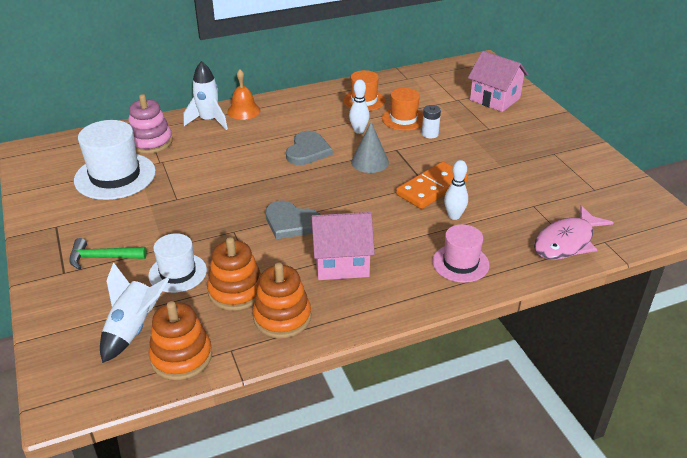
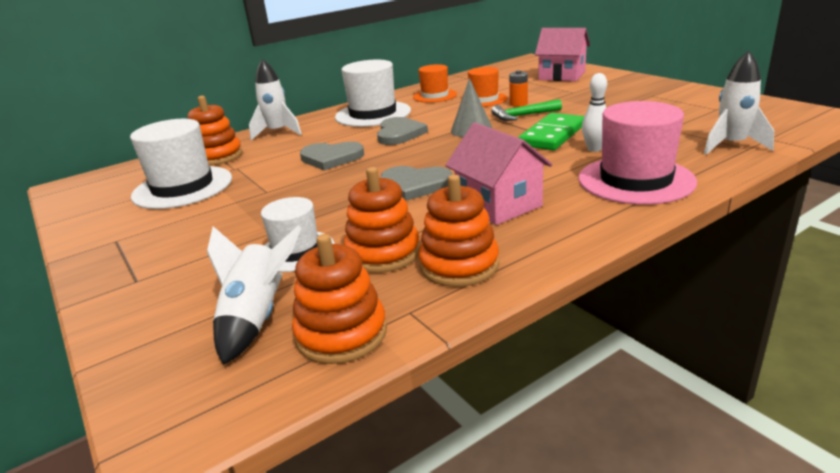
camera: 10 degrees left, 10 degrees down
green hammer [69,238,147,270] -> green hammer moved to [491,99,562,121]
pink stacking toy [128,94,173,154] -> orange stacking toy [188,96,243,166]
orange bell [227,69,261,120] -> none
pink house [311,212,375,280] -> pink house turned 75 degrees clockwise [445,123,552,225]
white bowling pin [349,79,370,134] -> none
orange domino [396,162,468,209] -> green domino [518,113,584,150]
white battery [422,105,441,138] -> orange battery [509,70,528,107]
pink hat [432,224,490,283] -> pink hat [579,101,697,205], size x1.62
pink fish [534,205,614,260] -> white rocket [704,51,774,155]
none -> grey heart [300,141,364,171]
none -> white hat [335,60,411,127]

